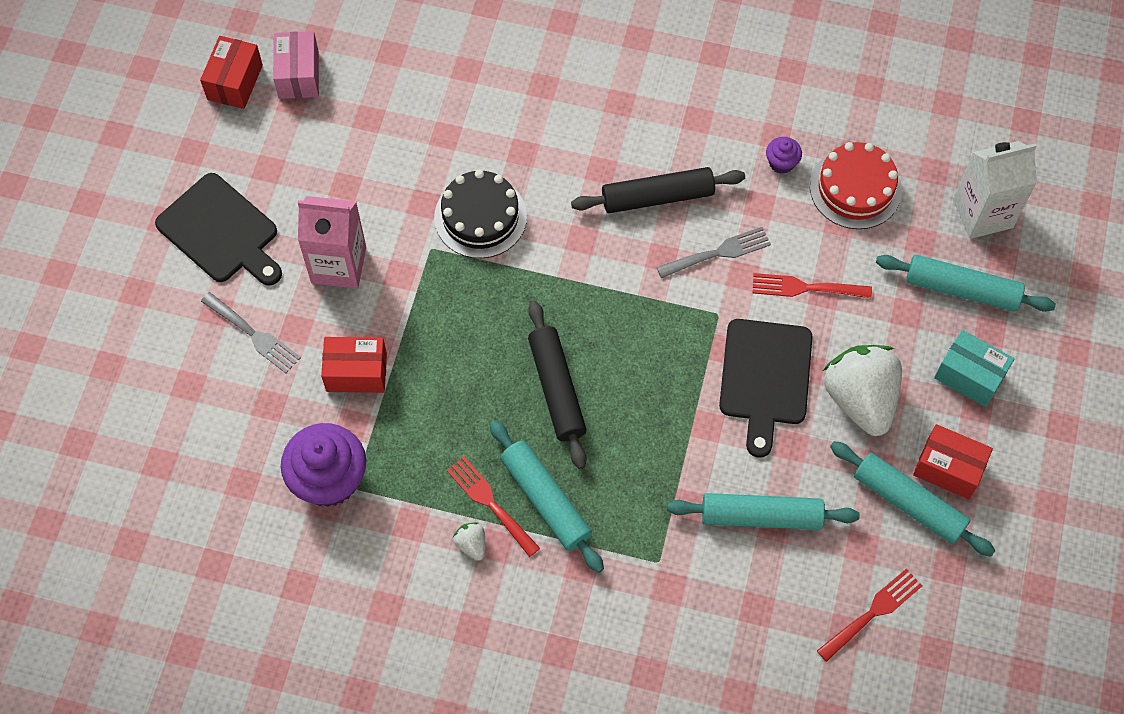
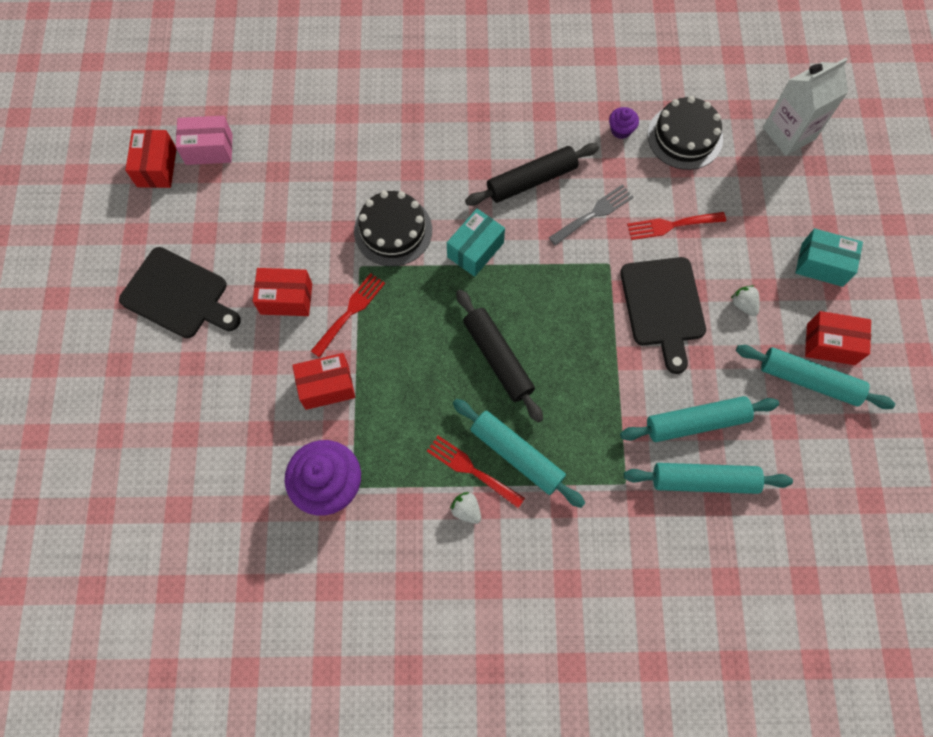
camera: 15 degrees left, 5 degrees up
grey fork [201,292,301,373] -> none
pink box [273,31,319,99] -> pink box turned 75 degrees counterclockwise [176,116,233,165]
pink carton [298,196,366,289] -> red box [253,268,312,316]
red cake [810,142,902,229] -> black cake [648,96,723,170]
red fork [817,569,922,662] -> red fork moved to [311,273,385,357]
white strawberry [823,345,902,436] -> white strawberry [731,285,760,316], size x0.41
turquoise rolling pin [876,255,1056,312] -> turquoise rolling pin moved to [624,463,793,494]
none -> turquoise box [447,209,505,277]

